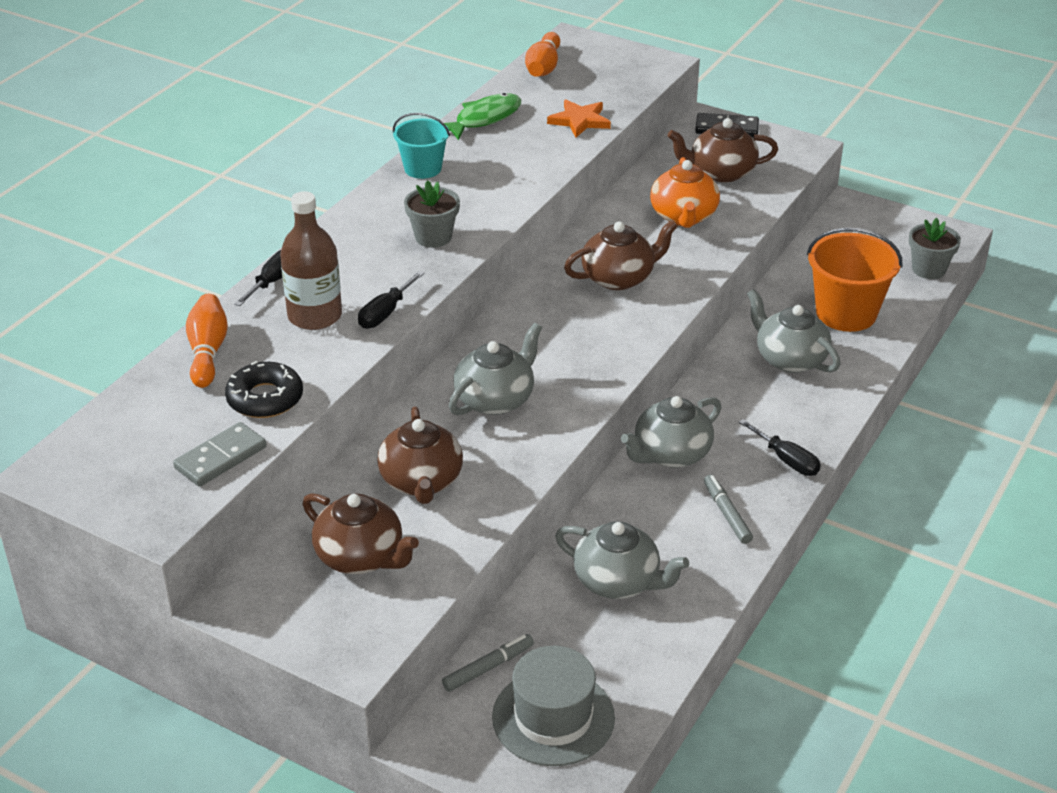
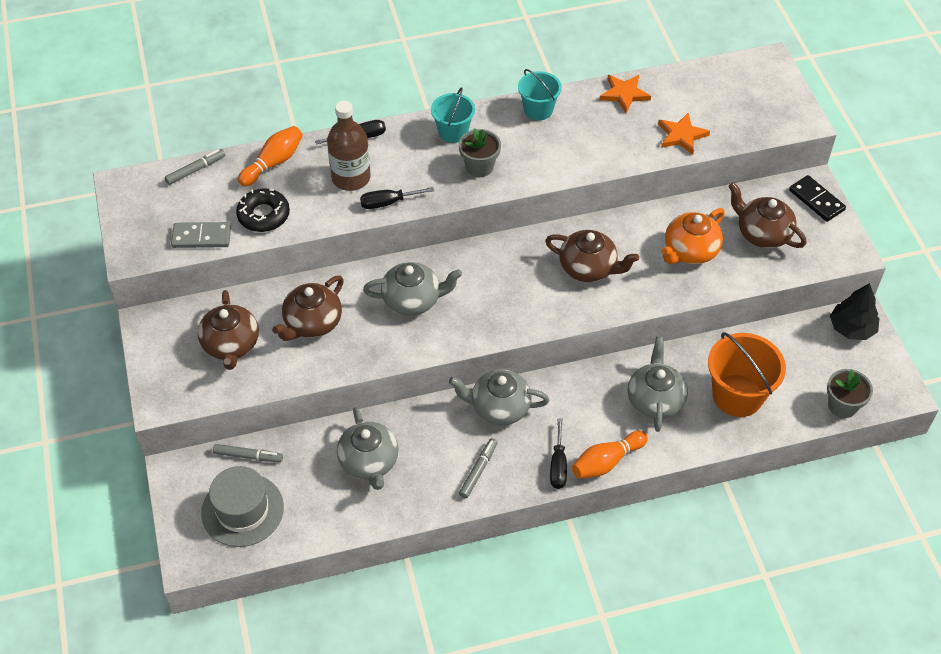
camera: 45 degrees right, 15 degrees up
green fish [444,93,521,140] -> orange star [599,75,651,113]
orange bowling pin [525,32,560,77] -> orange bowling pin moved to [572,431,648,478]
none -> grey marker [165,149,225,185]
none -> turquoise bucket [431,87,475,143]
none -> black tree [830,283,879,340]

